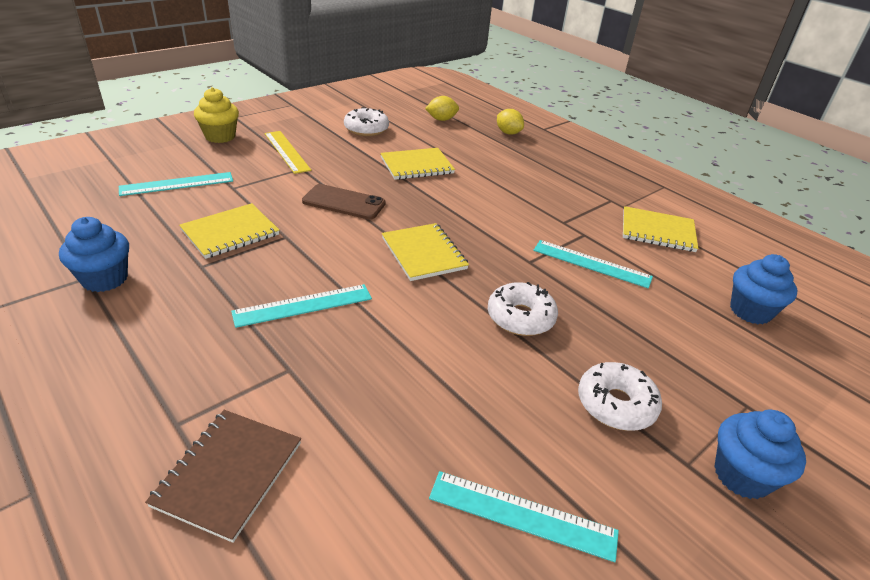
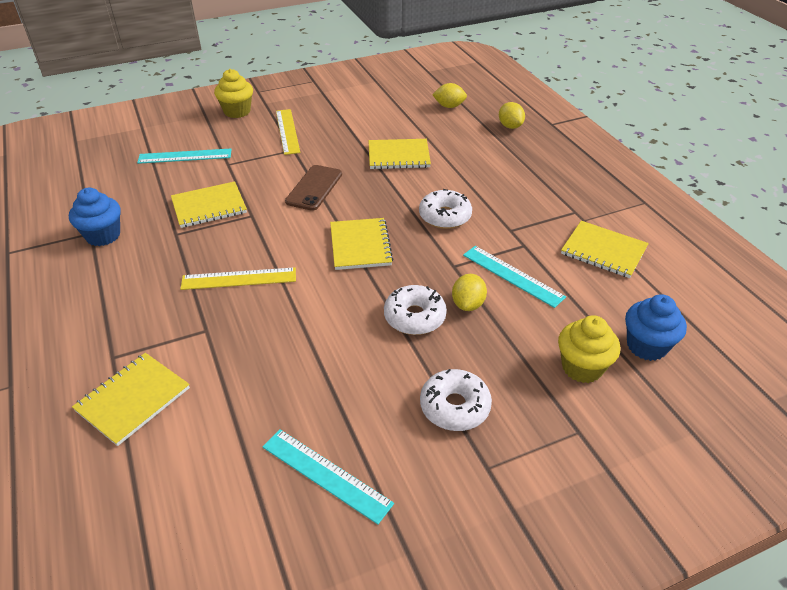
camera: 20 degrees right, 5 degrees up
brown notebook [145,410,301,543] -> yellow notebook [72,353,190,446]
turquoise ruler [231,284,372,328] -> yellow ruler [180,267,296,290]
brown phone [302,184,386,220] -> brown phone turned 75 degrees clockwise [285,165,342,211]
white donut [344,107,389,136] -> white donut moved to [419,189,472,229]
blue cupcake [714,410,806,499] -> none
none -> yellow lemon [452,274,487,311]
none -> yellow cupcake [558,315,620,383]

